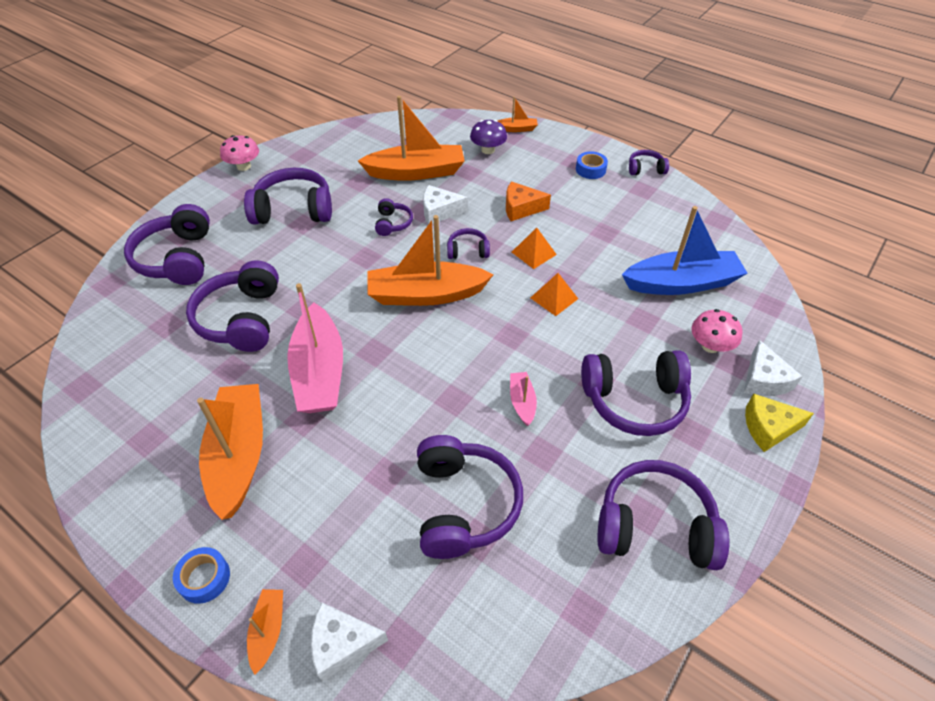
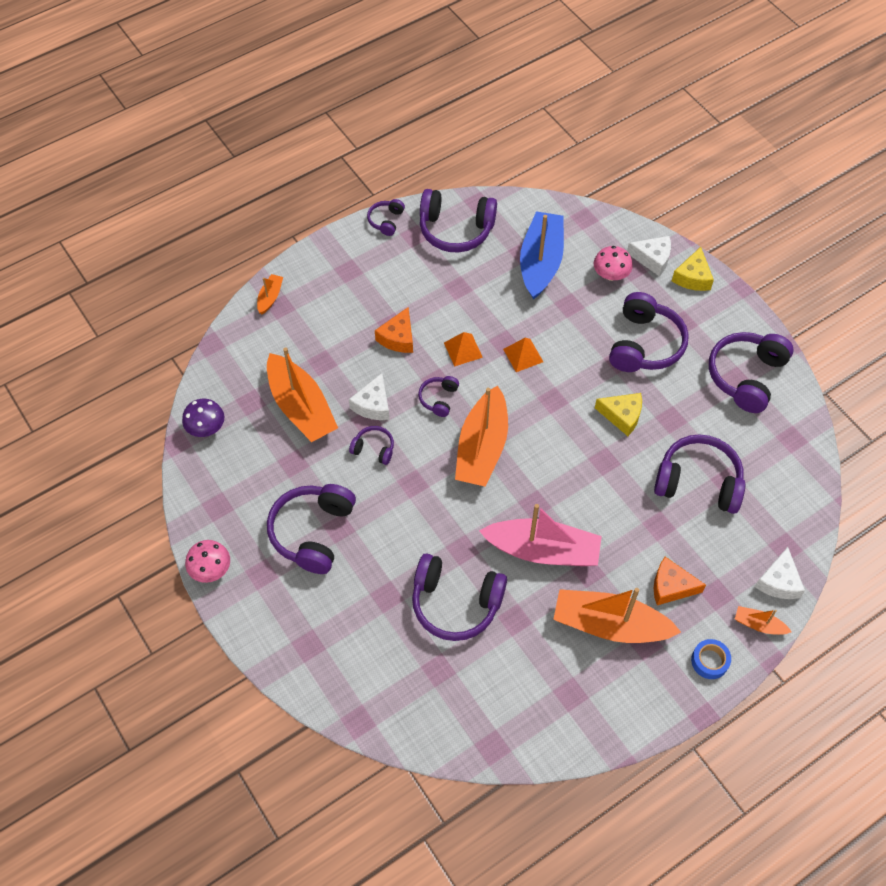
camera: 70 degrees left, 10 degrees up
purple headphones [124,204,210,285] -> purple headphones moved to [420,189,497,253]
orange boat [358,96,465,181] -> orange boat turned 135 degrees clockwise [267,347,338,442]
purple mushroom [470,120,507,154] -> purple mushroom moved to [182,399,224,437]
pink boat [510,372,537,426] -> yellow cheese [595,393,642,436]
blue tape [576,151,608,179] -> none
none -> orange cheese [654,557,706,605]

